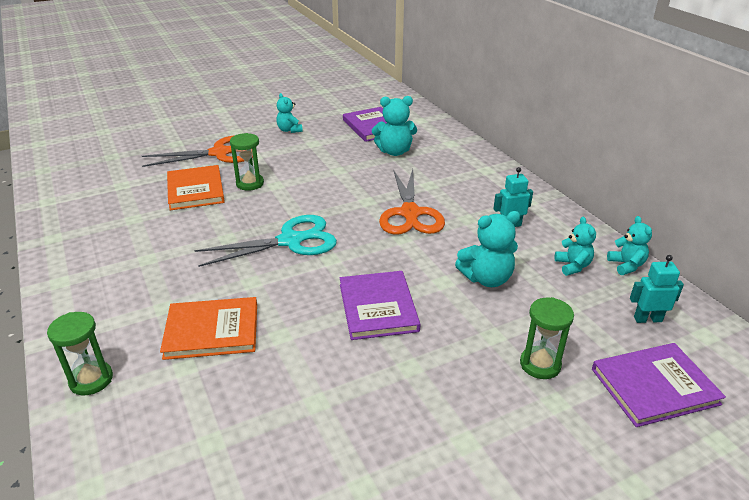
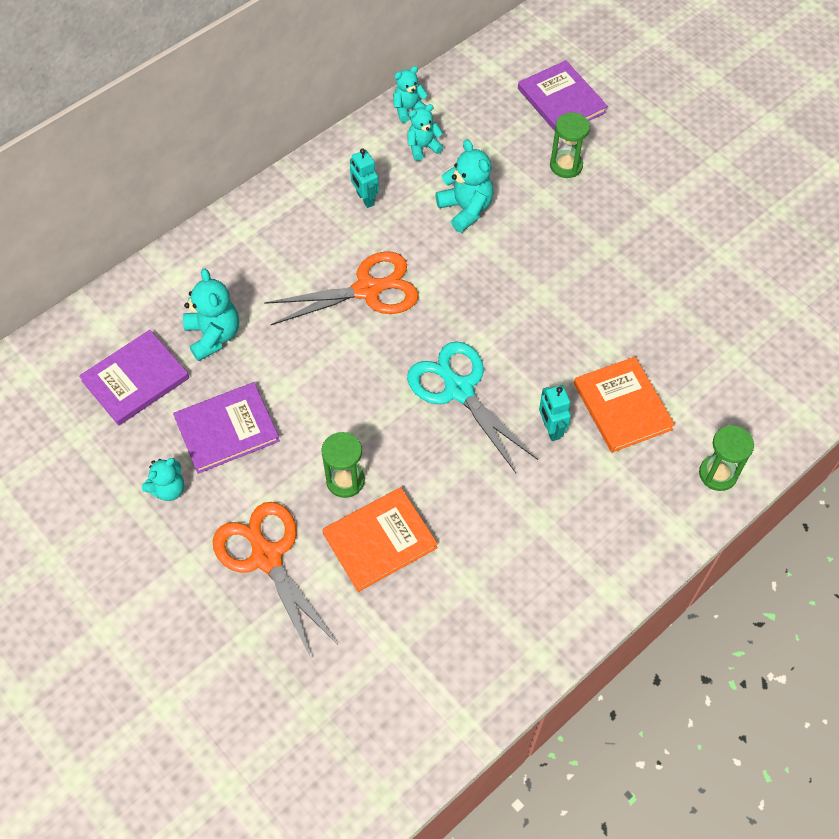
camera: 105 degrees left, 25 degrees up
purple book [340,271,420,340] -> purple book moved to [173,382,280,474]
turquoise robot [630,255,684,323] -> turquoise robot moved to [539,385,571,441]

